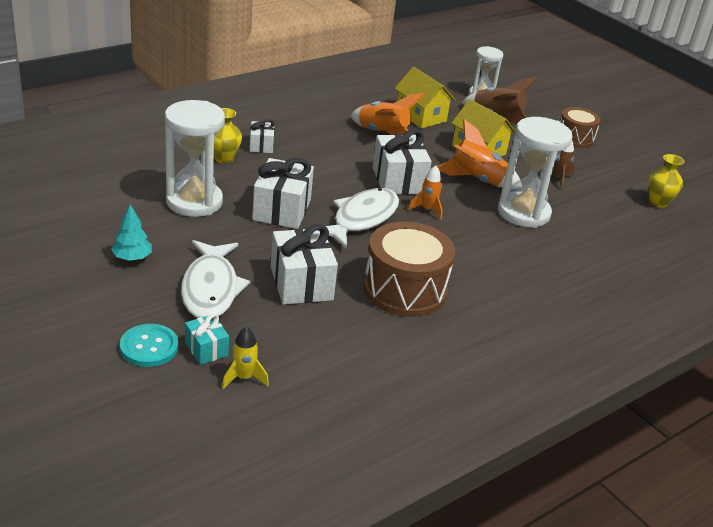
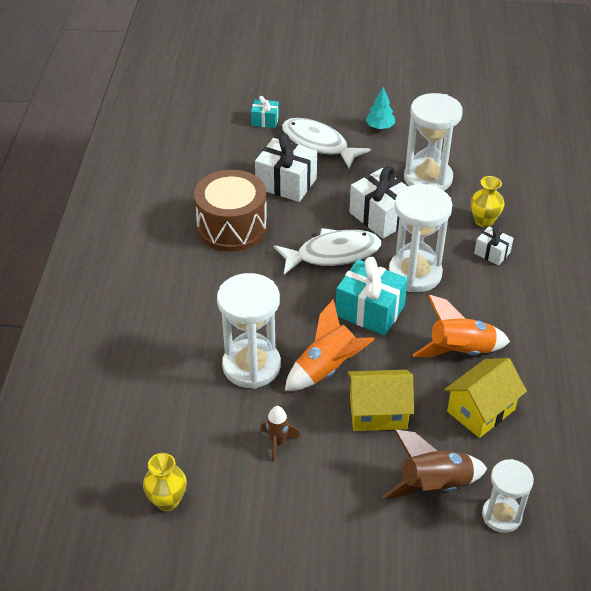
camera: 135 degrees right, 10 degrees up
turquoise button [120,324,178,367] -> none
yellow rocket [222,327,269,389] -> none
white fish [325,188,399,248] -> white fish turned 90 degrees counterclockwise [274,228,381,274]
white gift [373,129,432,195] -> turquoise gift [336,257,408,336]
yellow house [394,67,456,129] -> yellow house turned 45 degrees counterclockwise [444,358,527,438]
orange rocket [408,165,442,220] -> none
brown drum [560,107,601,148] -> none
none -> white hourglass [388,184,453,292]

